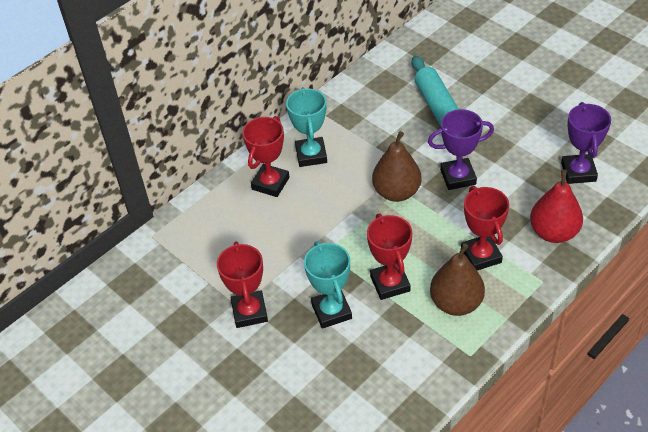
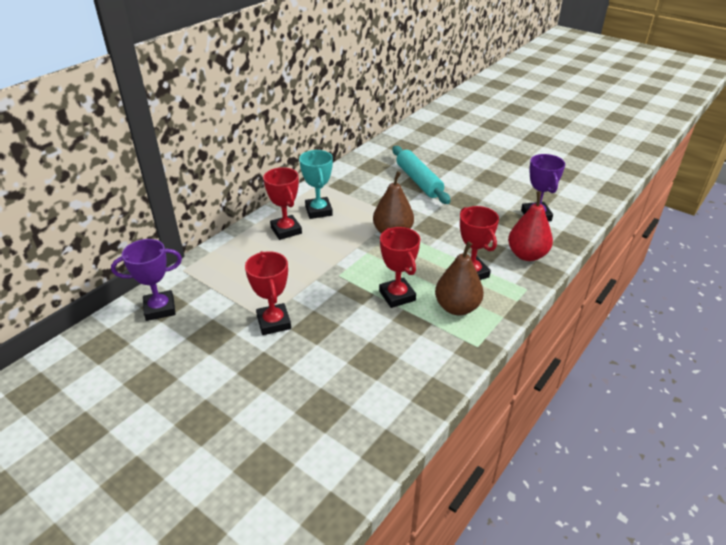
camera: 10 degrees left, 10 degrees down
red trophy [242,116,289,197] -> red trophy turned 45 degrees counterclockwise [263,167,302,240]
turquoise trophy [304,241,352,328] -> none
purple trophy [428,109,494,190] -> purple trophy moved to [111,239,182,321]

